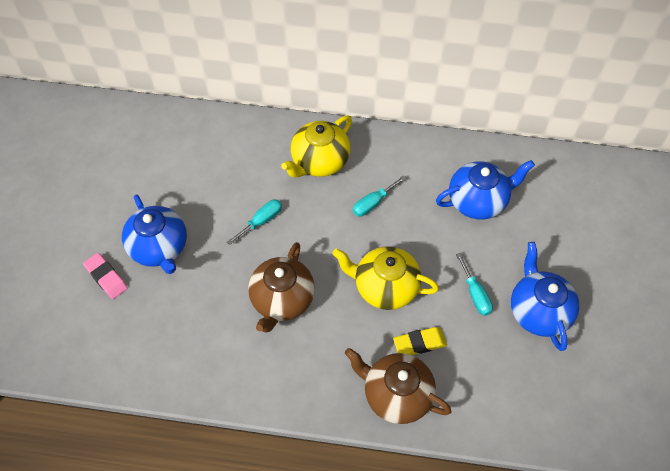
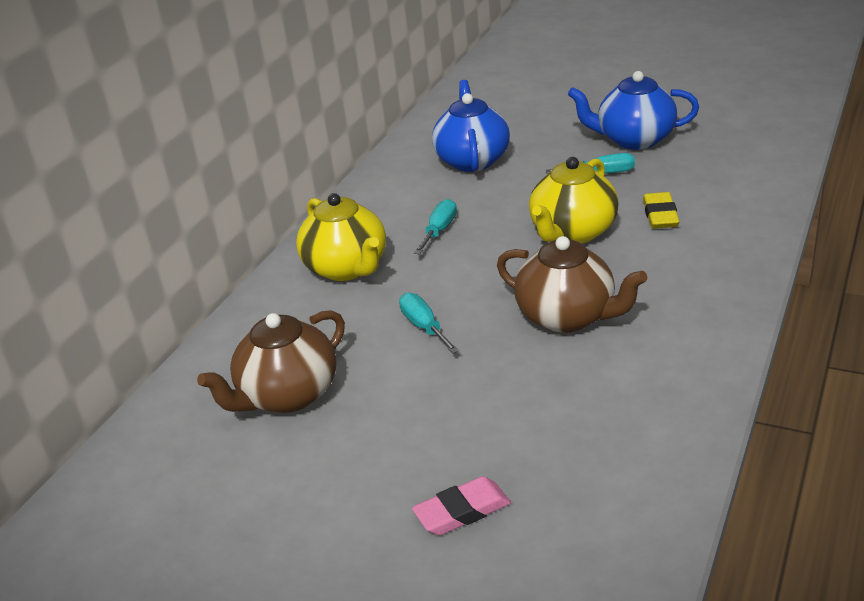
camera: 70 degrees left, 25 degrees down
blue teapot [122,195,187,274] -> none
brown teapot [345,348,452,424] -> brown teapot moved to [197,310,345,413]
turquoise screwdriver [353,175,406,216] -> turquoise screwdriver turned 135 degrees counterclockwise [414,199,457,254]

